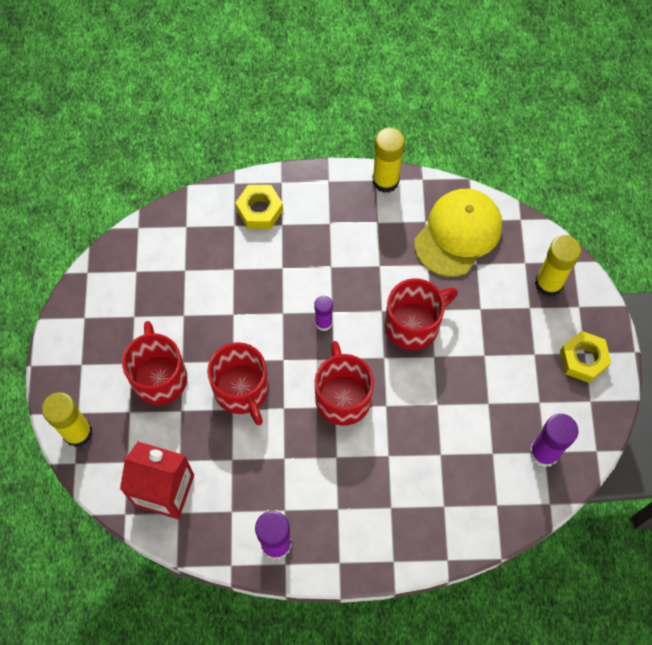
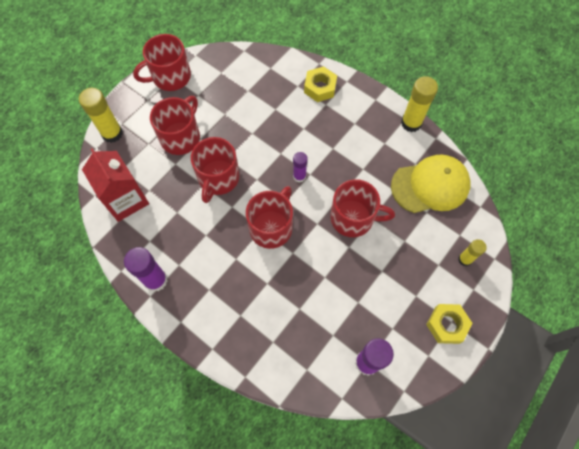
camera: 40 degrees right, 0 degrees up
yellow glue stick [535,235,581,297] -> yellow glue stick [458,239,487,266], size x0.61
none -> red mug [133,34,191,91]

